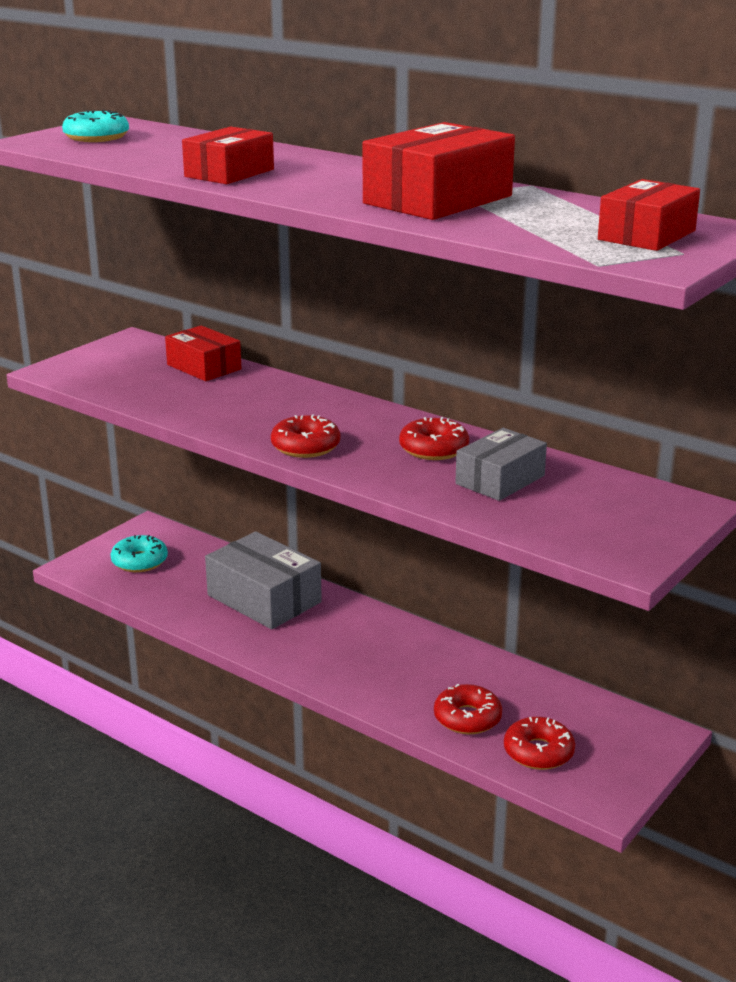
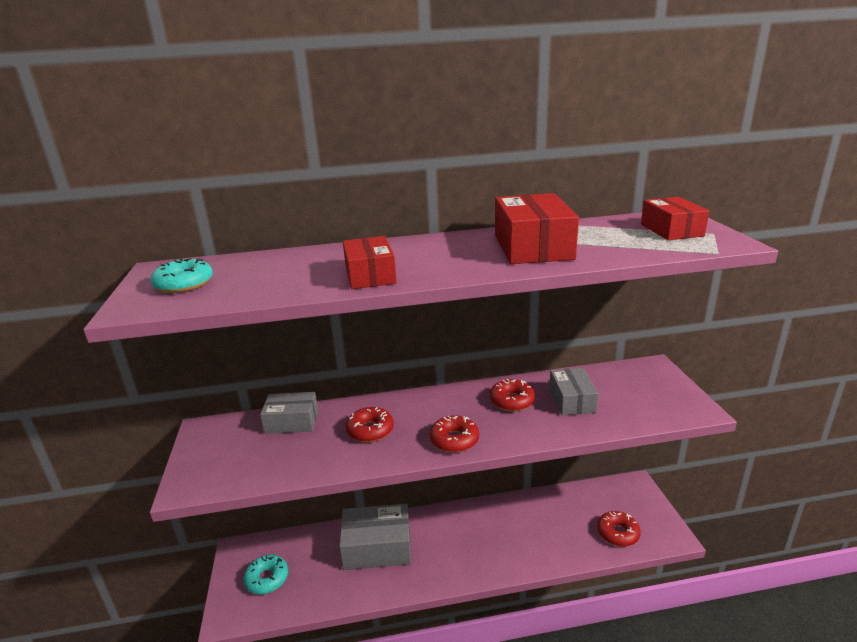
camera: 45 degrees left, 0 degrees up
red box [165,325,242,381] -> grey box [260,392,318,434]
red donut [434,684,502,734] -> red donut moved to [346,407,394,442]

